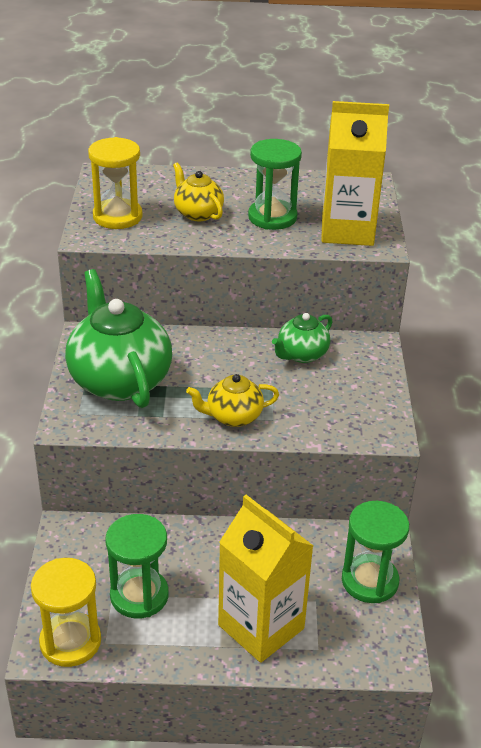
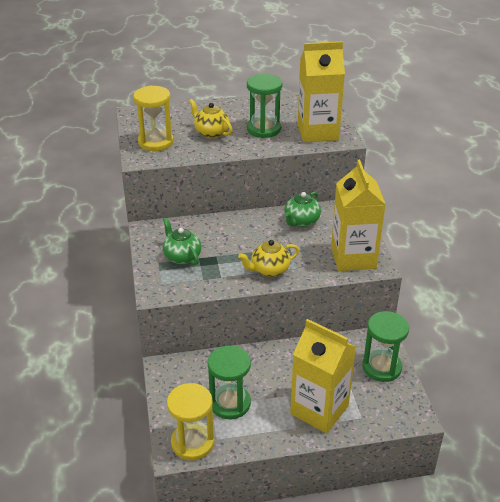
camera: 10 degrees left, 0 degrees up
green teapot [65,269,172,408] -> green teapot [163,218,202,265], size x0.52
none -> yellow carton [331,160,386,271]

